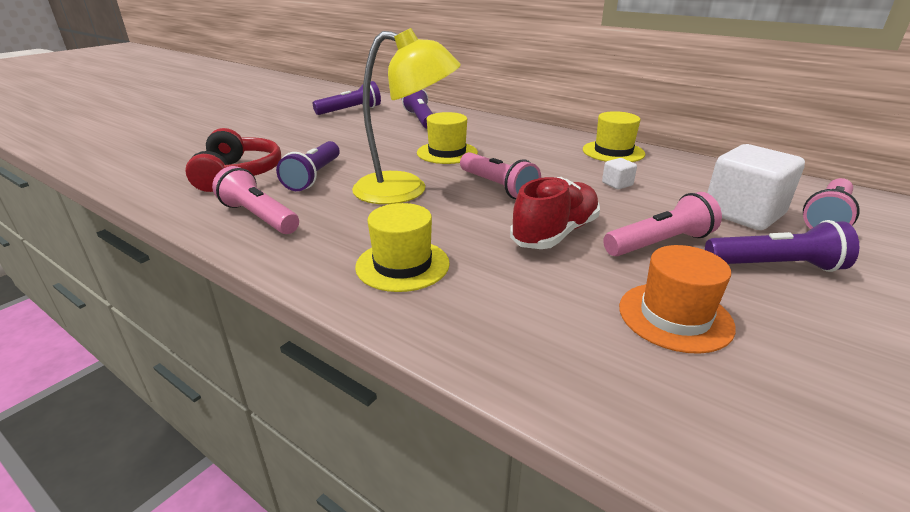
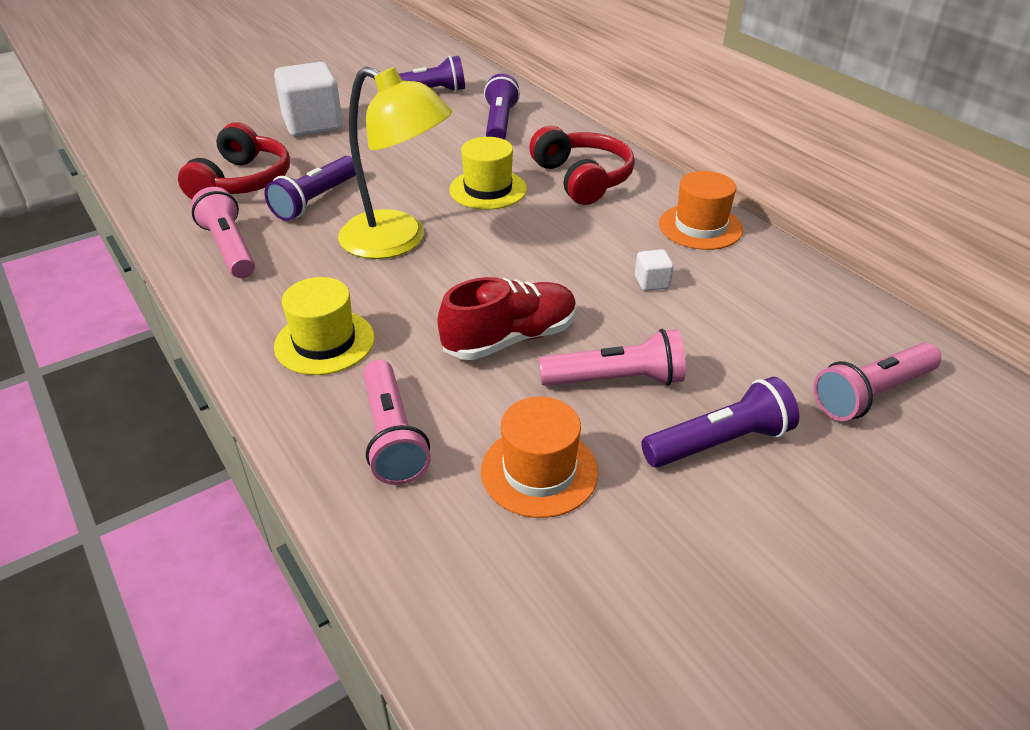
camera: 20 degrees right, 10 degrees up
pink flashlight [460,152,541,199] -> pink flashlight moved to [363,359,431,485]
yellow hat [583,111,645,162] -> orange hat [659,171,743,250]
purple flashlight [705,220,859,272] -> purple flashlight turned 45 degrees counterclockwise [641,377,799,468]
white cube [707,144,805,230] -> white cube moved to [274,62,343,137]
none -> red headphones [529,126,635,205]

